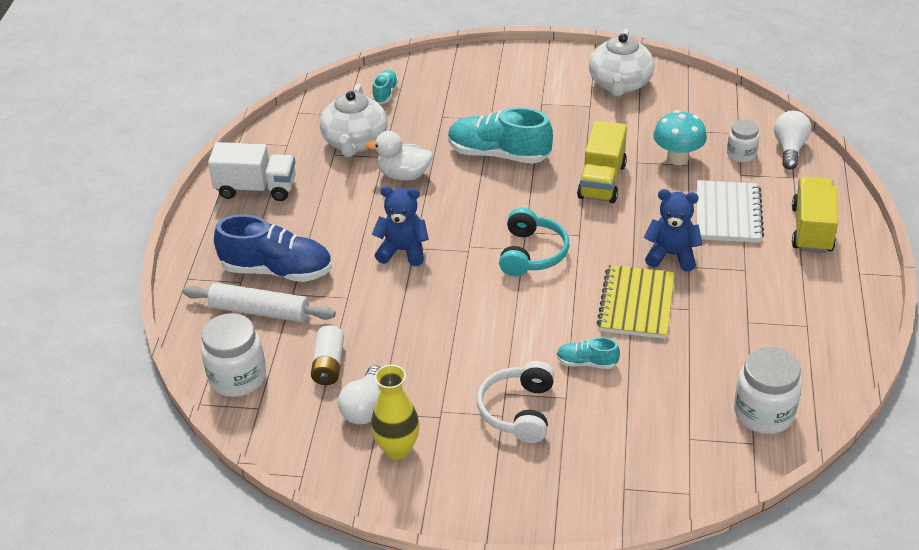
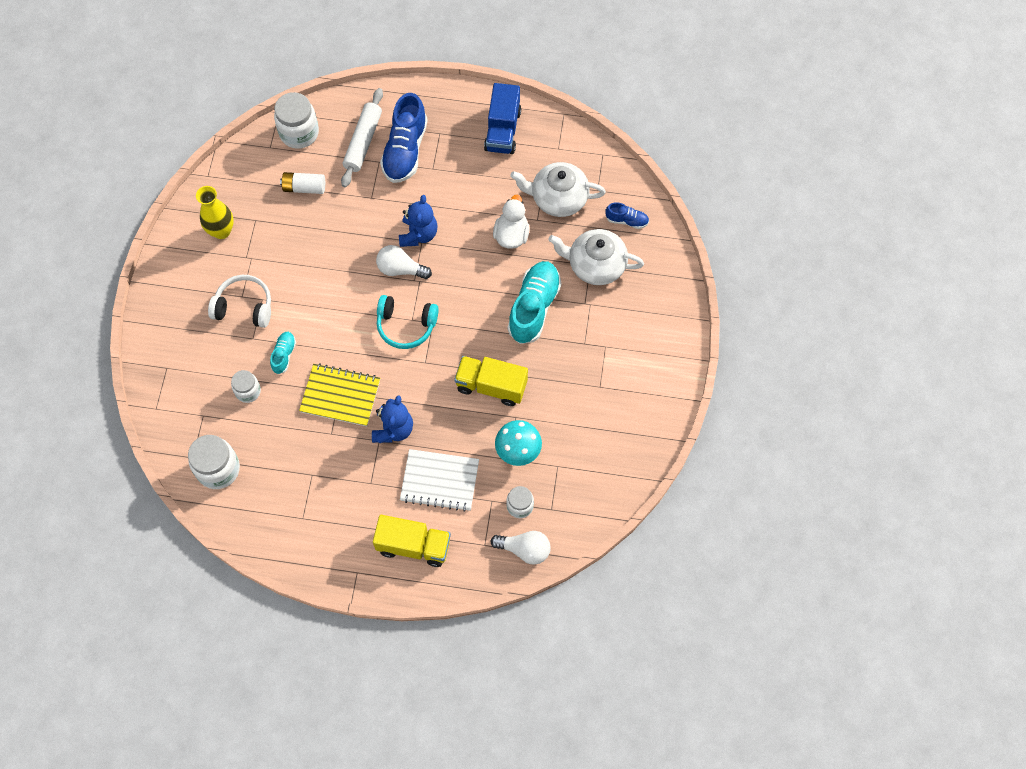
camera: 90 degrees right, 25 degrees up
white truck [208,142,296,201] -> blue truck [484,83,521,154]
white light bulb [338,366,381,424] -> white light bulb moved to [376,245,432,279]
turquoise shoe [372,70,398,104] -> blue shoe [605,202,649,229]
white teapot [589,29,654,96] -> white teapot moved to [548,229,644,285]
none -> white jar [231,370,261,403]

